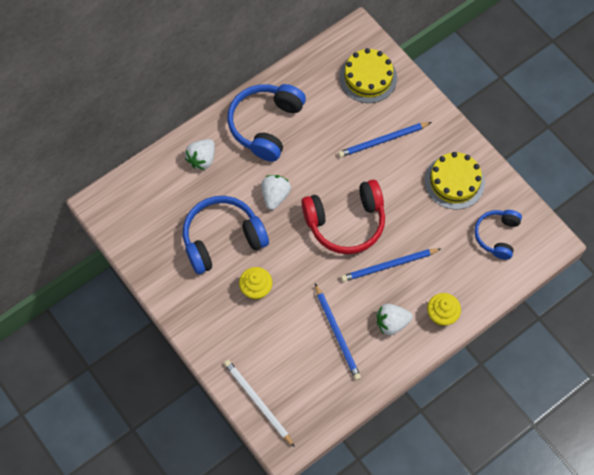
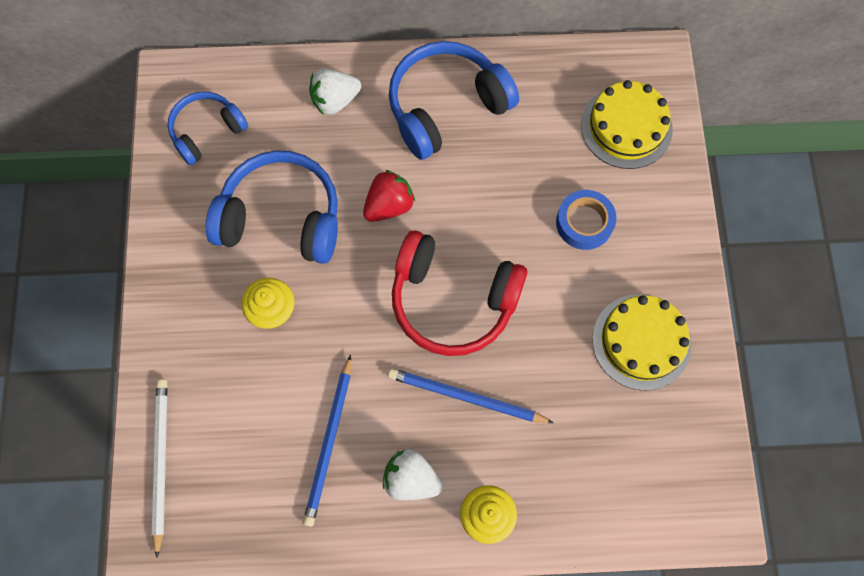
camera: 35 degrees right, 5 degrees up
white strawberry [261,175,291,210] -> red strawberry [363,170,415,222]
blue pencil [338,122,432,157] -> blue tape [556,190,617,250]
blue headphones [474,210,522,260] -> blue headphones moved to [168,92,248,165]

